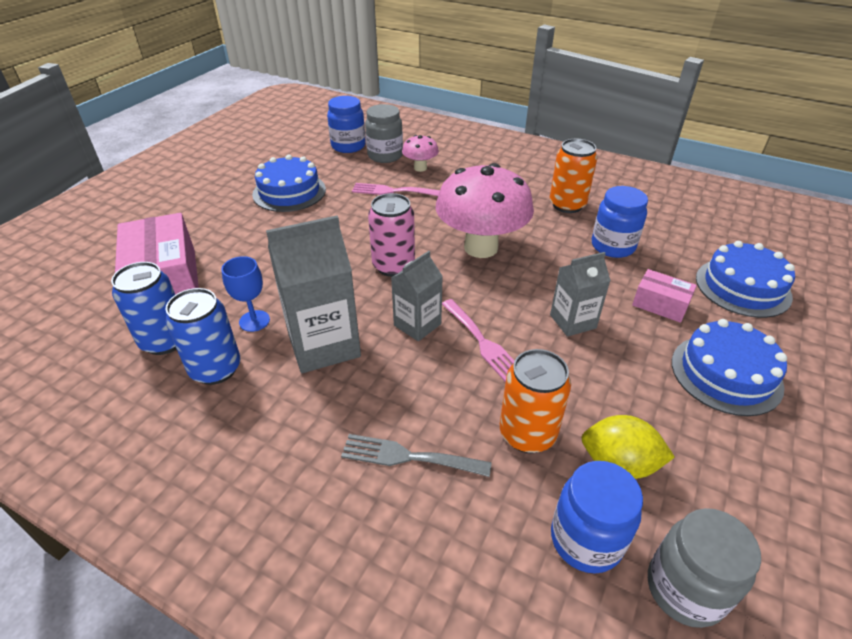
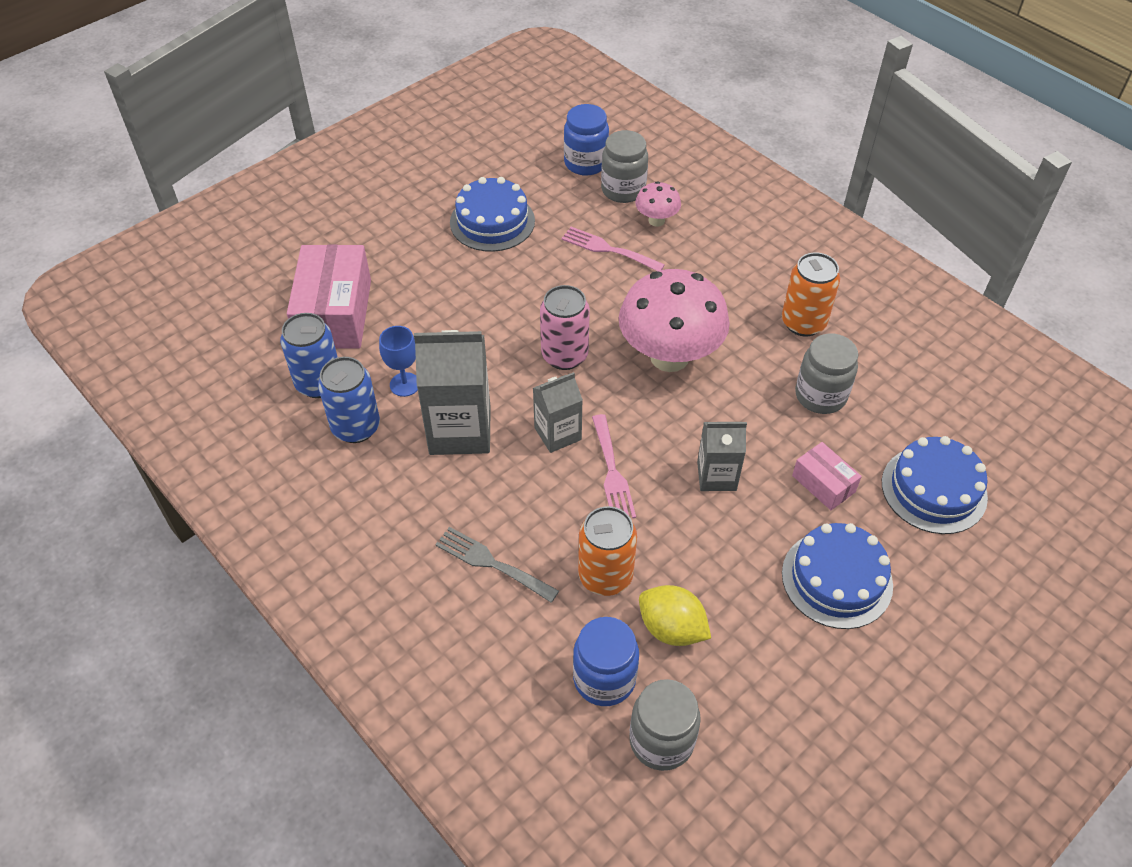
camera: 20 degrees right, 10 degrees up
blue jar [592,186,648,258] -> grey jar [795,333,858,414]

